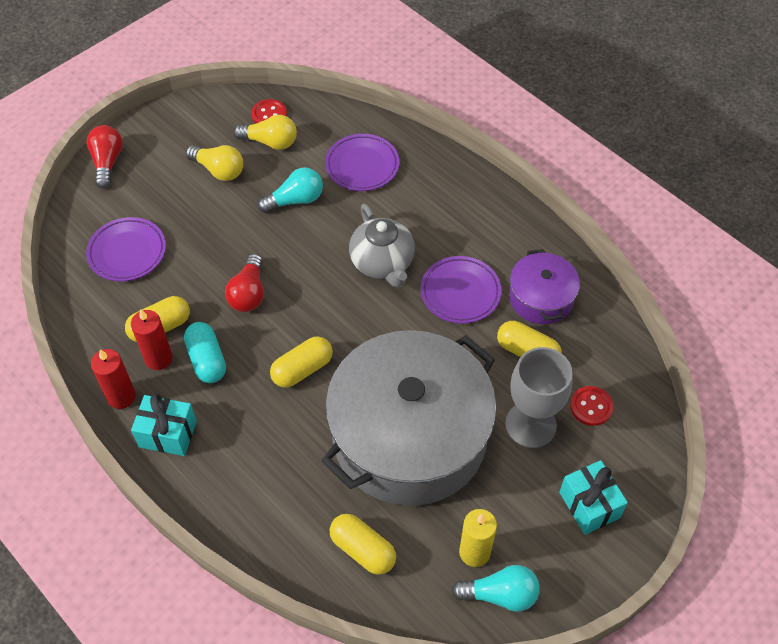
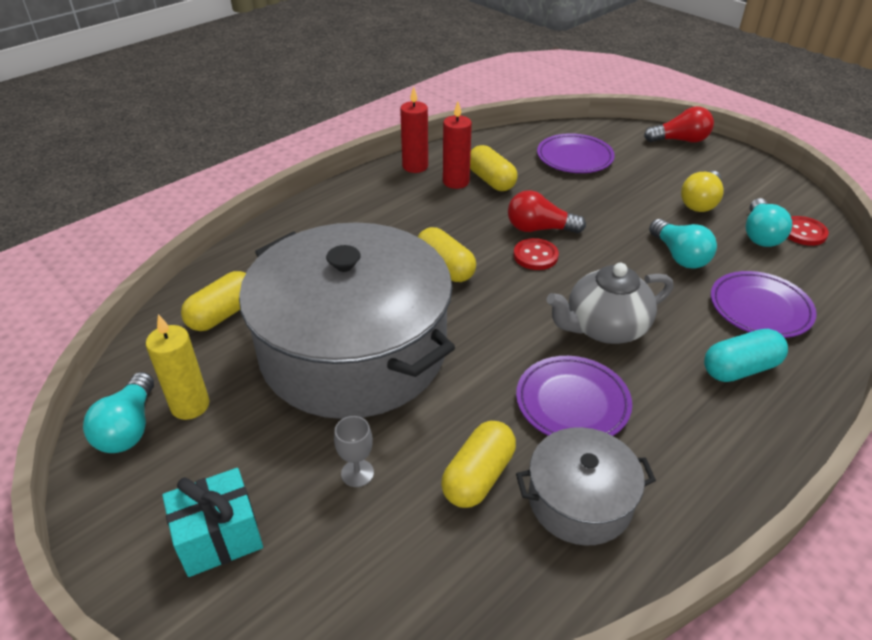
camera: 90 degrees right, 15 degrees down
turquoise gift [131,394,197,456] -> none
turquoise capsule [184,322,226,383] -> turquoise capsule moved to [704,329,788,382]
yellow light bulb [233,115,297,150] -> turquoise light bulb [746,198,792,247]
grey goblet [505,347,573,448] -> grey goblet [334,416,374,487], size x0.45
purple pot [509,249,580,324] -> grey pot [516,427,656,546]
red button [570,386,613,426] -> red button moved to [513,238,559,270]

